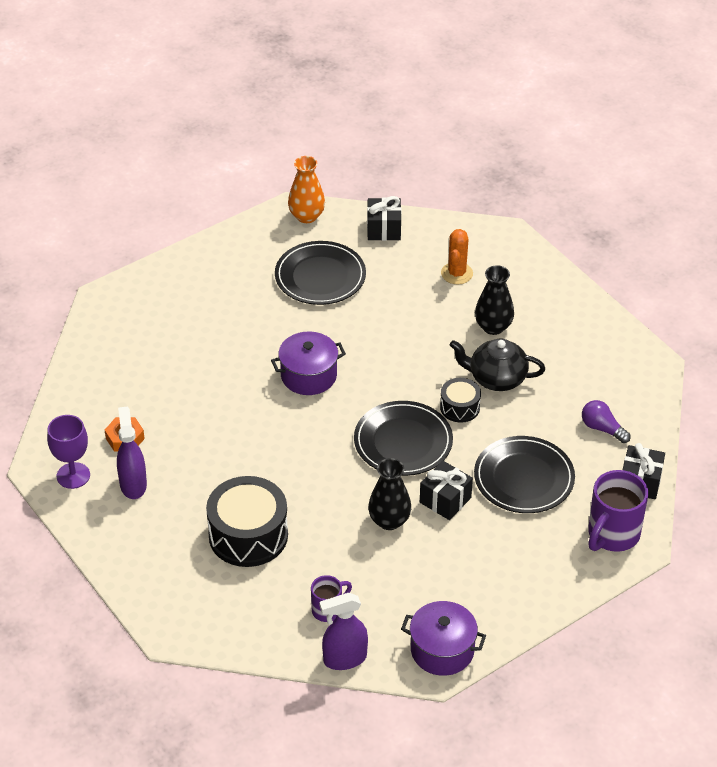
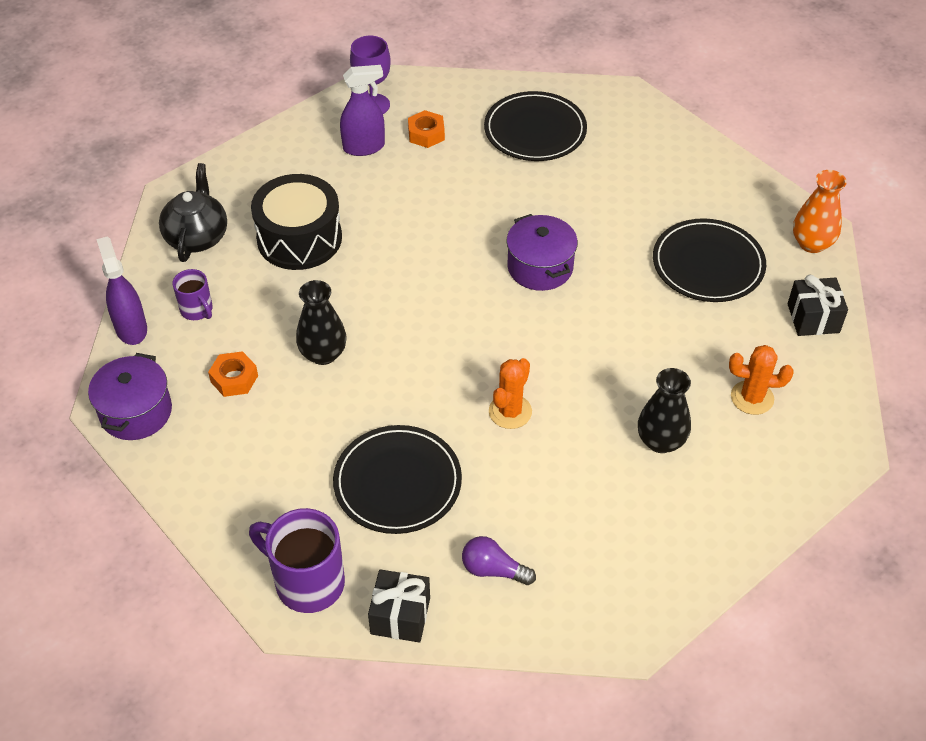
camera: 85 degrees right, 5 degrees up
black plate [354,401,453,476] -> black plate moved to [484,91,587,161]
black gift [420,460,473,520] -> none
black drum [440,378,481,423] -> orange cactus [489,358,532,429]
black teapot [450,339,545,391] -> black teapot moved to [159,163,227,262]
purple light bulb [582,400,631,443] -> purple light bulb turned 105 degrees counterclockwise [462,536,536,585]
none -> orange nut [208,351,258,397]

